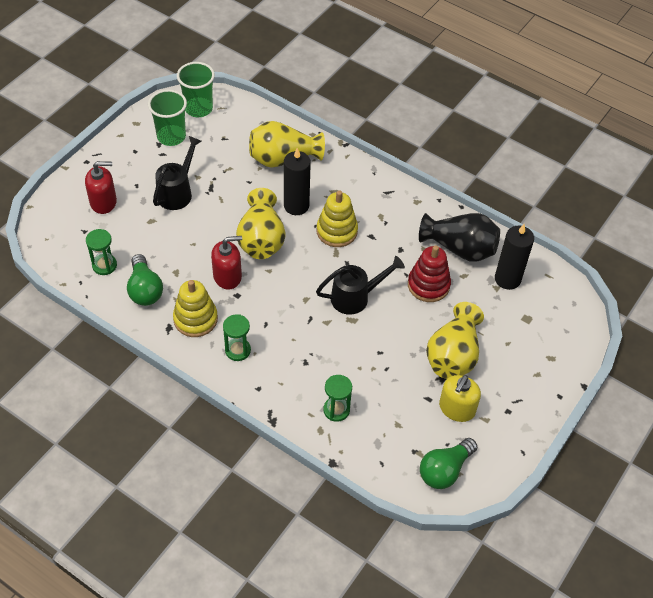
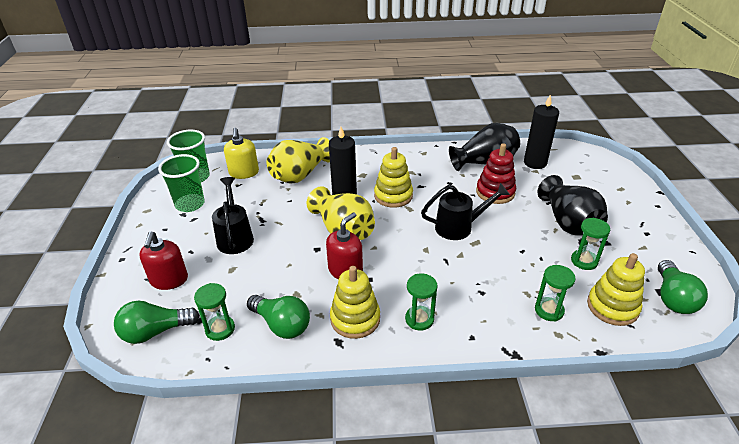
camera: 35 degrees left, 15 degrees down
red soap dispenser [85,161,117,214] -> red soap dispenser turned 135 degrees clockwise [139,231,188,290]
black watering can [316,256,405,315] -> black watering can turned 45 degrees clockwise [421,183,510,240]
yellow vase [426,302,484,379] -> black vase [537,175,608,236]
yellow soap dispenser [439,375,481,422] -> yellow soap dispenser moved to [224,128,259,179]
none -> green light bulb [114,301,200,344]
none -> green hourglass [571,218,610,270]
none -> yellow stacking toy [587,253,645,326]

